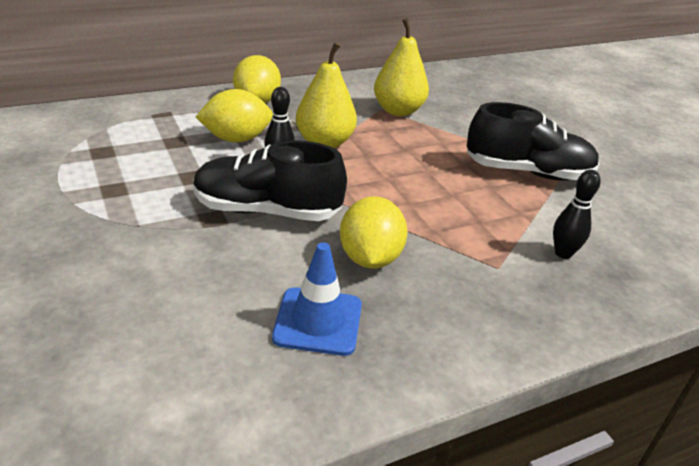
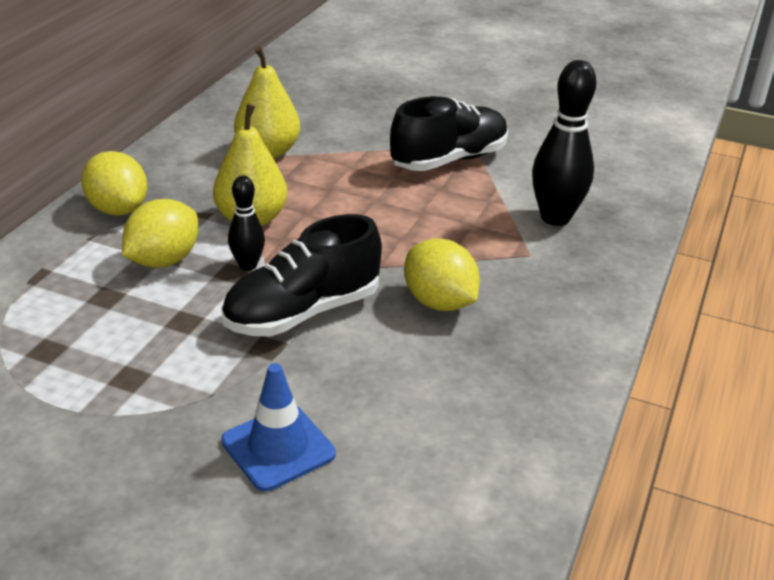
camera: 40 degrees left, 0 degrees up
blue traffic cone [272,242,362,356] -> blue traffic cone moved to [221,363,336,491]
black bowling pin [553,169,601,259] -> black bowling pin [532,60,597,226], size x1.79

